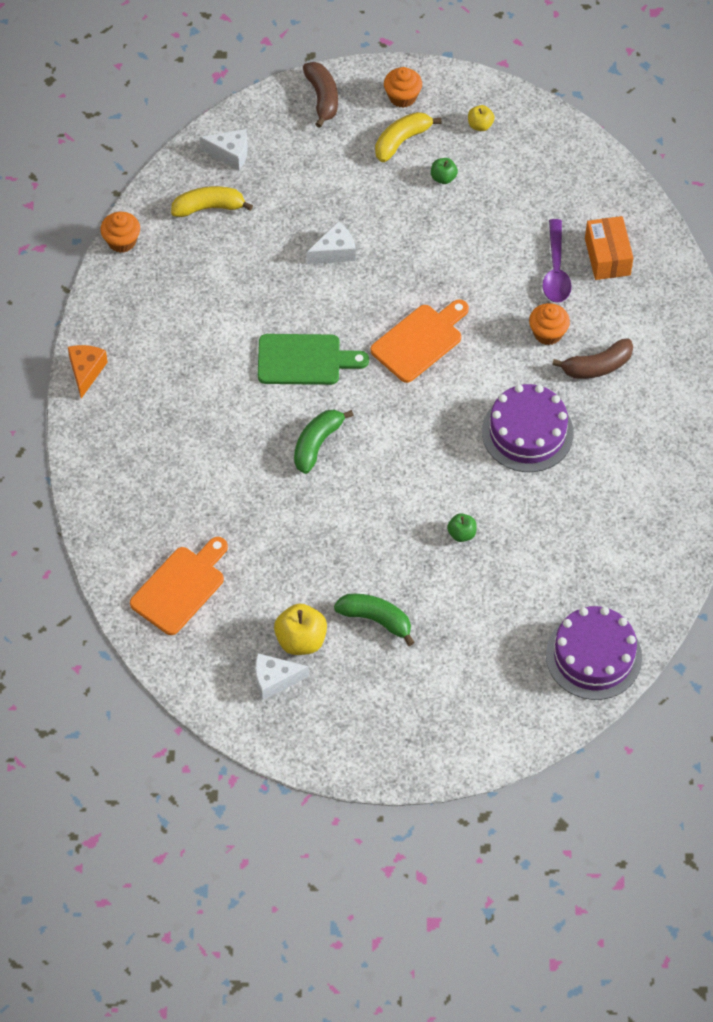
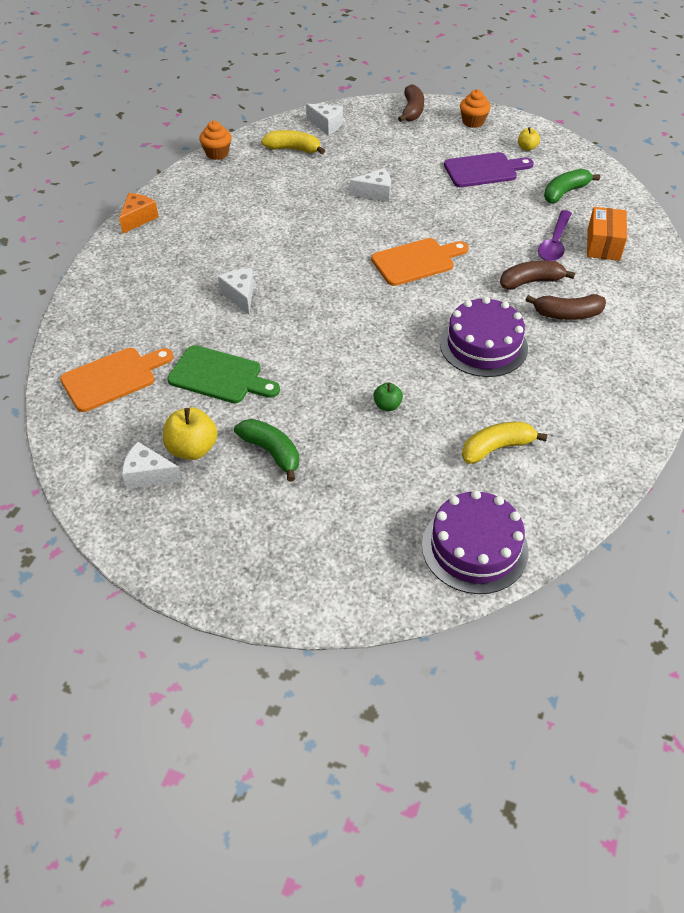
camera: 20 degrees right, 10 degrees down
green cutting board [258,334,369,385] -> green cutting board moved to [167,345,280,403]
green banana [294,410,354,474] -> green banana moved to [544,169,600,203]
yellow banana [375,112,441,162] -> yellow banana moved to [462,422,548,464]
green apple [431,158,458,184] -> purple cutting board [444,152,534,187]
orange cupcake [529,303,570,345] -> brown banana [500,261,575,290]
none -> white cheese [218,269,254,314]

